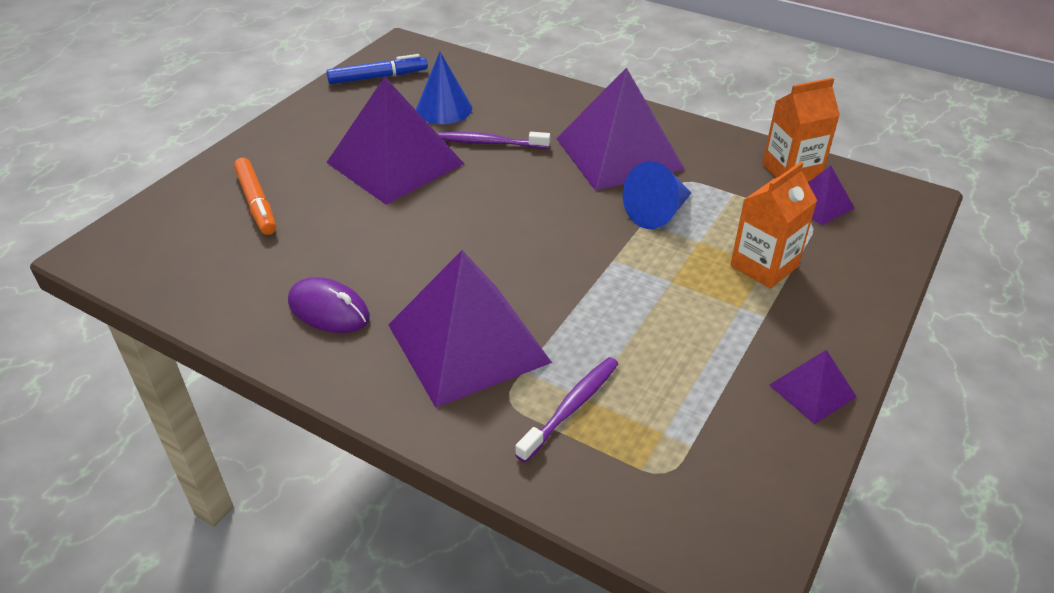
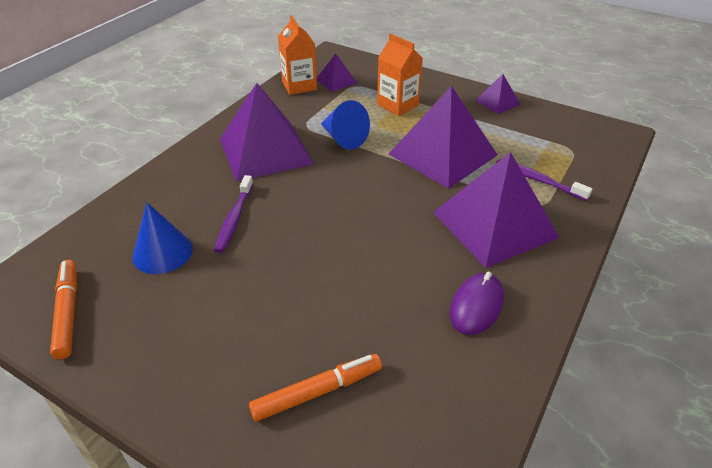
camera: 90 degrees left, 0 degrees up
blue marker [326,54,428,84] -> orange marker [50,260,77,359]
purple pyramid [326,77,464,205] -> purple pyramid moved to [389,86,497,189]

